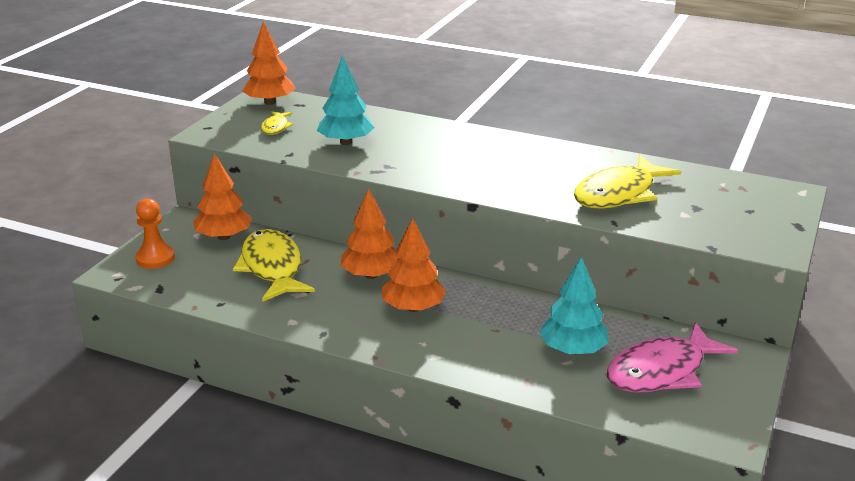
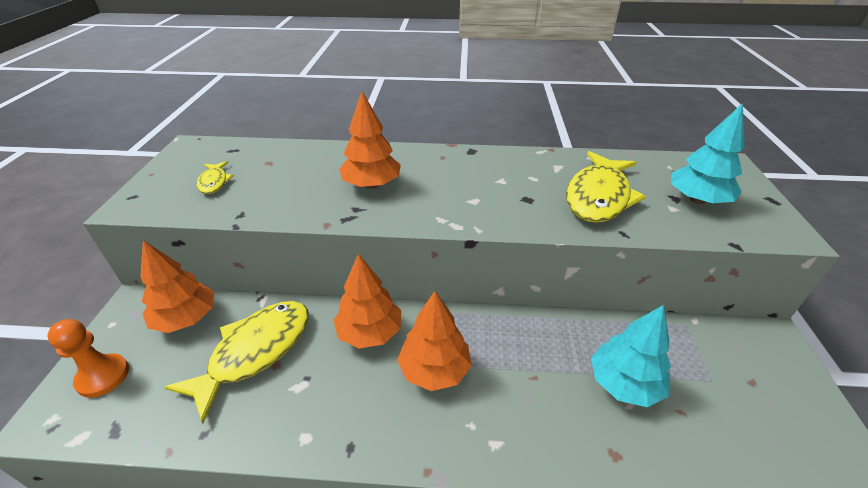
camera: 20 degrees left, 10 degrees up
yellow fish [233,229,315,302] -> yellow fish turned 75 degrees clockwise [164,301,309,423]
orange tree [242,22,296,105] -> orange tree moved to [339,91,401,189]
turquoise tree [317,56,374,145] -> turquoise tree moved to [671,103,745,204]
pink fish [607,322,738,393] -> none

